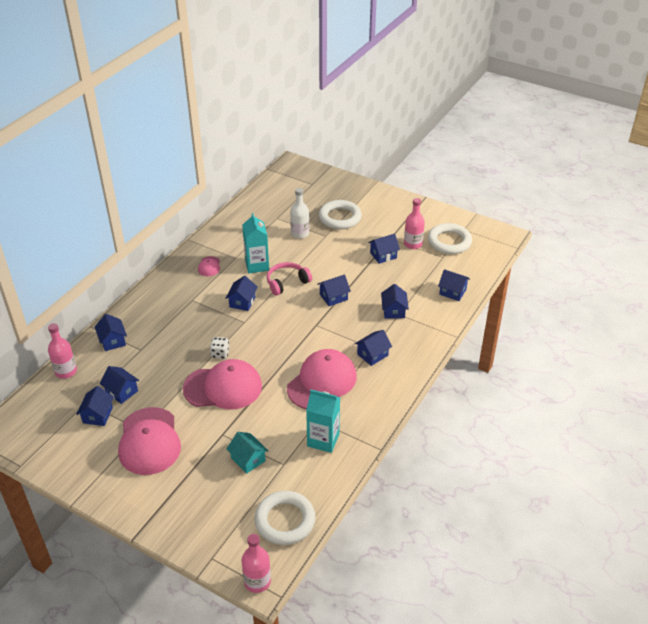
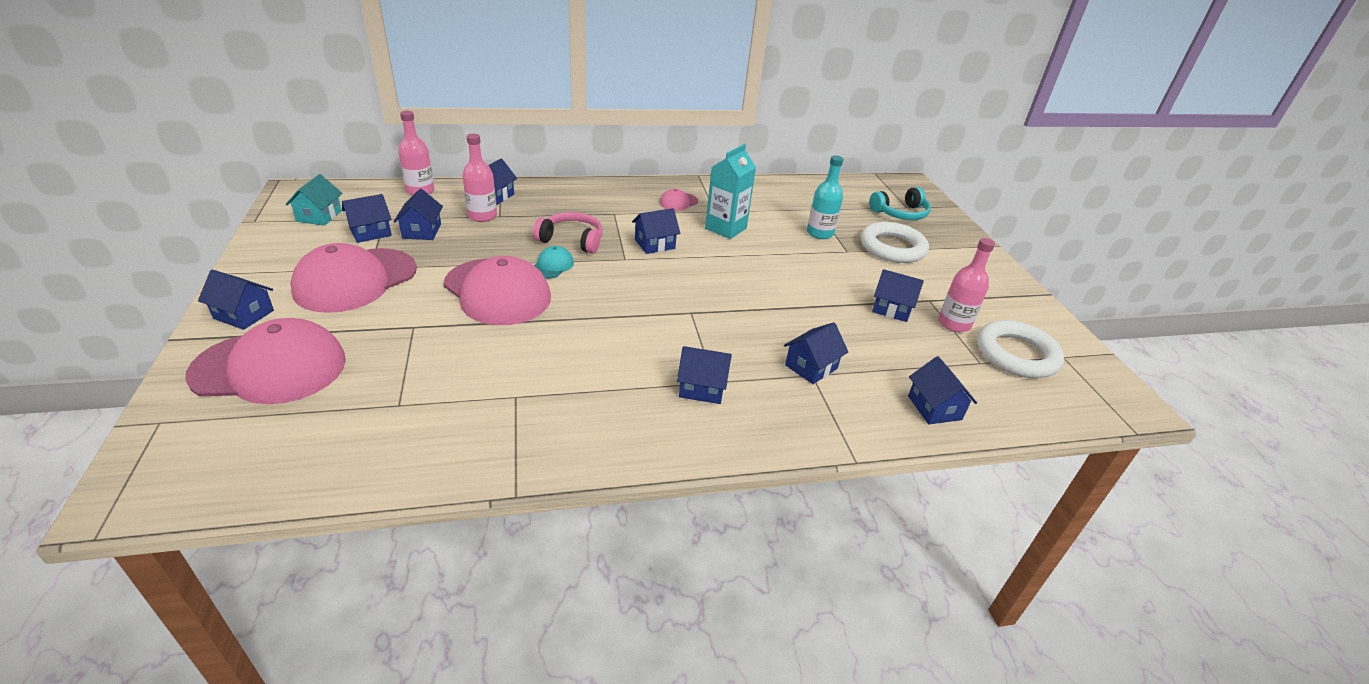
camera: 45 degrees right, 5 degrees down
white dice [210,337,229,359] -> turquoise cap [534,246,574,279]
turquoise house [226,432,268,474] -> turquoise house moved to [286,174,343,226]
pink bottle [242,534,271,593] -> pink bottle moved to [462,134,497,222]
white ring [254,491,316,545] -> none
pink headphones [267,262,312,295] -> pink headphones moved to [533,212,603,254]
pink cap [287,349,357,409] -> pink cap moved to [185,318,346,404]
white bottle [290,188,309,239] -> turquoise bottle [807,155,843,239]
turquoise carton [306,390,340,453] -> none
blue house [317,274,351,306] -> blue house moved to [198,270,274,330]
none -> turquoise headphones [869,187,931,220]

